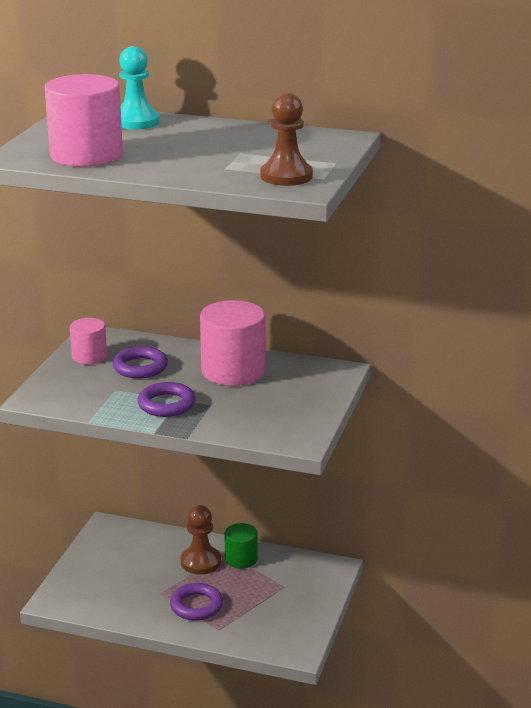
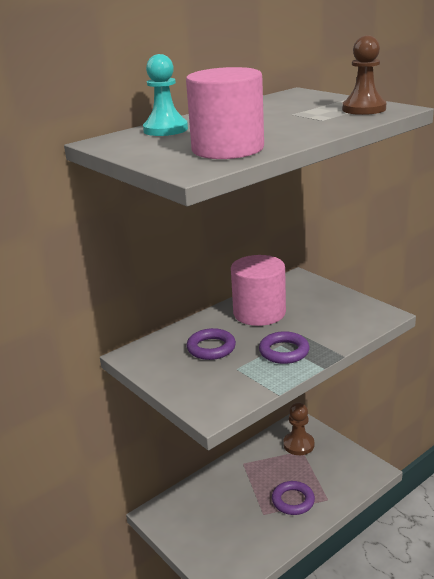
camera: 55 degrees left, 0 degrees up
pink cylinder [70,318,107,364] -> none
brown pawn [181,505,221,574] -> brown pawn moved to [283,403,314,455]
green cylinder [224,523,258,569] -> none

